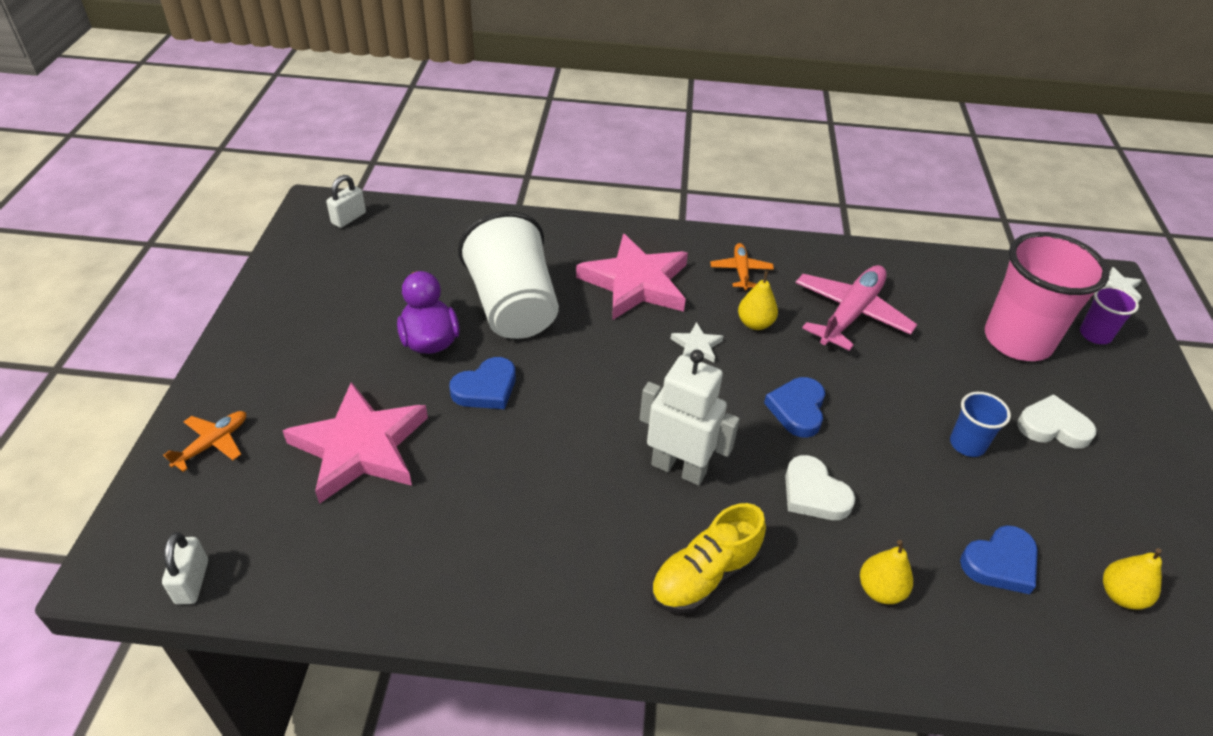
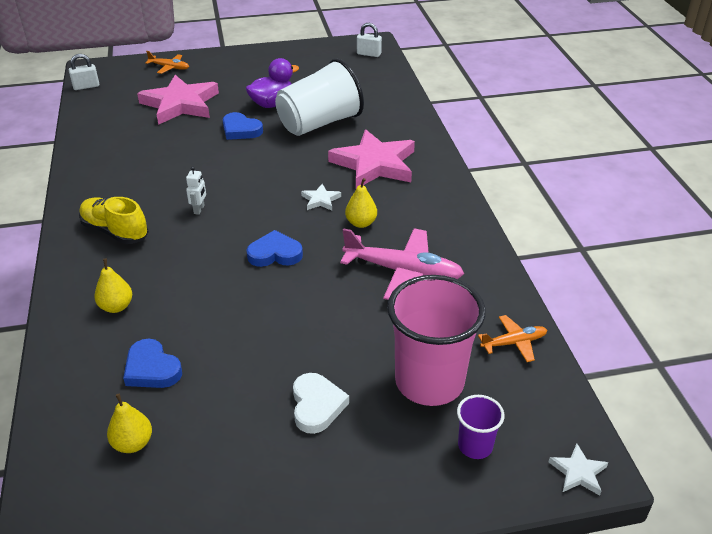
camera: 75 degrees right, 5 degrees down
white robot [640,350,740,485] -> white robot [186,167,206,215], size x0.45
orange plane [710,243,774,290] -> orange plane moved to [478,315,547,362]
white heart [785,455,855,520] -> none
blue cup [950,392,1011,457] -> none

